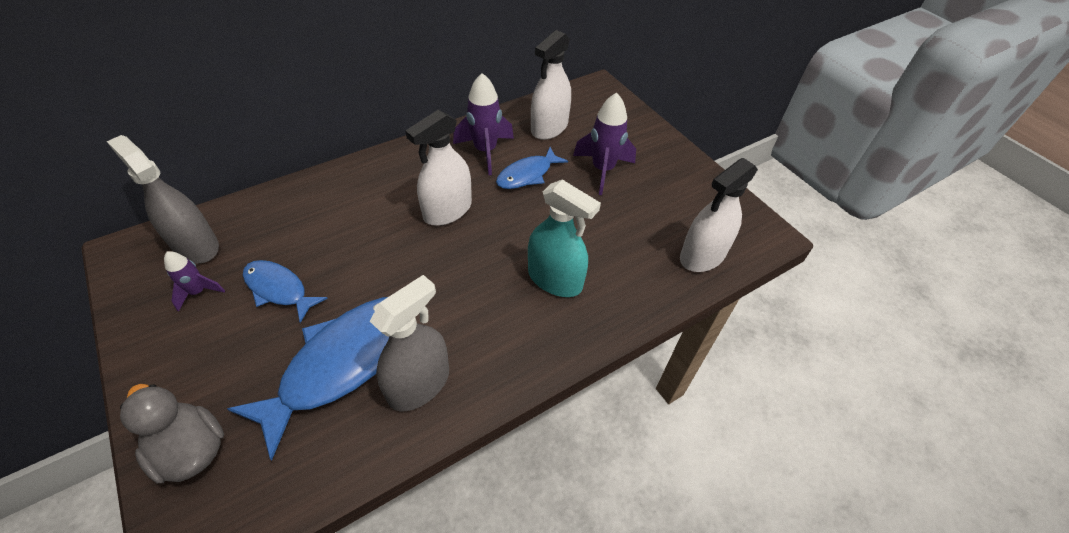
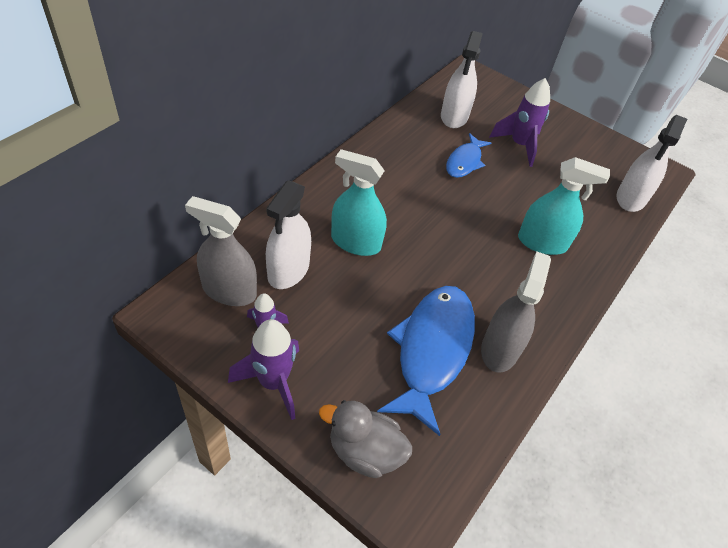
camera: 25 degrees left, 0 degrees up
blue fish [243,260,328,323] -> none
white spray bottle [405,110,472,226] -> white spray bottle moved to [266,180,311,289]
purple rocket [453,73,514,175] -> purple rocket moved to [228,319,299,420]
none -> turquoise spray bottle [331,149,387,256]

